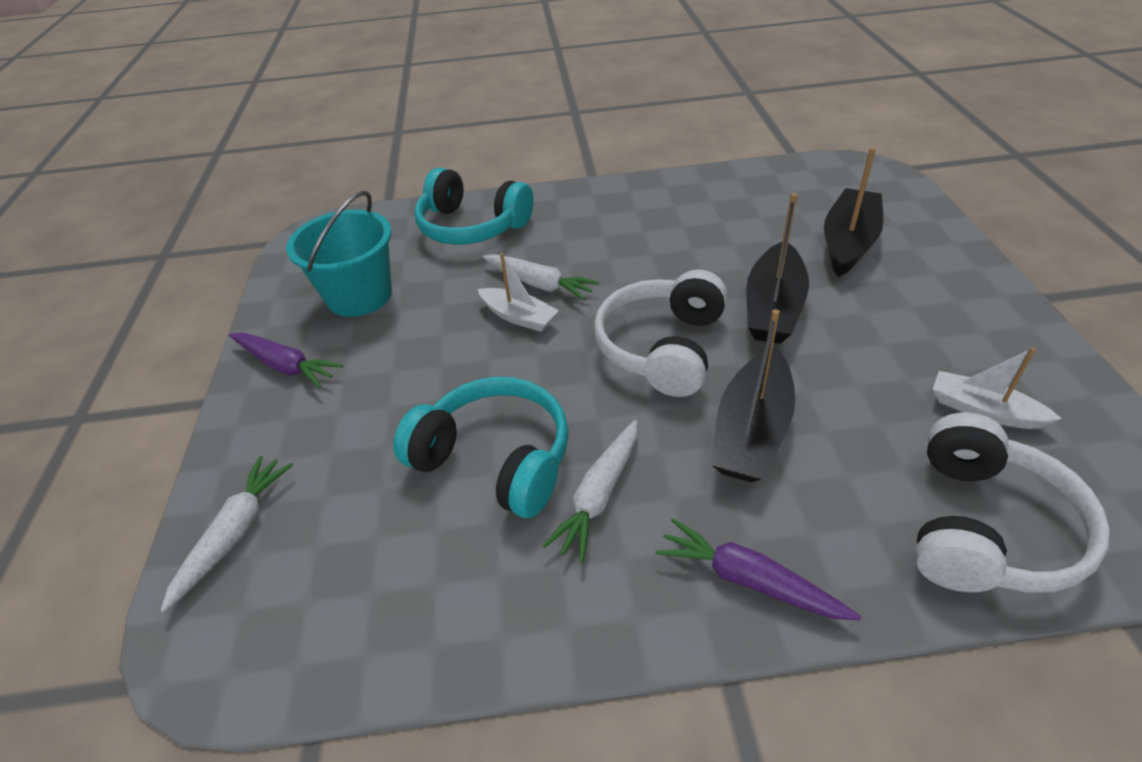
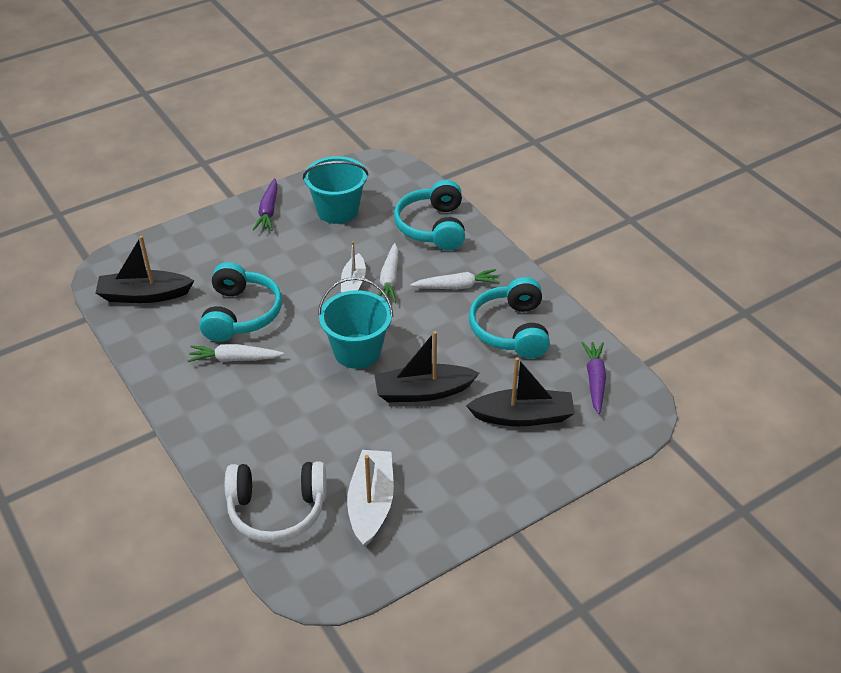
camera: 60 degrees right, 0 degrees up
white carrot [161,456,293,612] -> white carrot moved to [410,269,500,290]
white headphones [594,270,727,397] -> turquoise bucket [318,277,393,369]
purple carrot [656,518,861,620] -> purple carrot moved to [581,342,606,414]
black boat [711,309,795,483] -> black boat moved to [95,236,194,303]
white boat [933,348,1062,429] -> white boat [347,450,394,546], size x1.58
none -> turquoise headphones [469,277,550,358]

